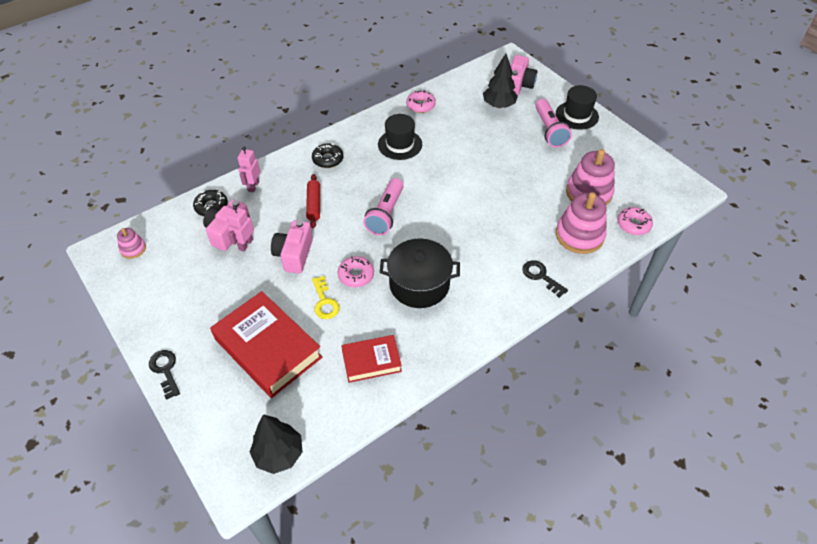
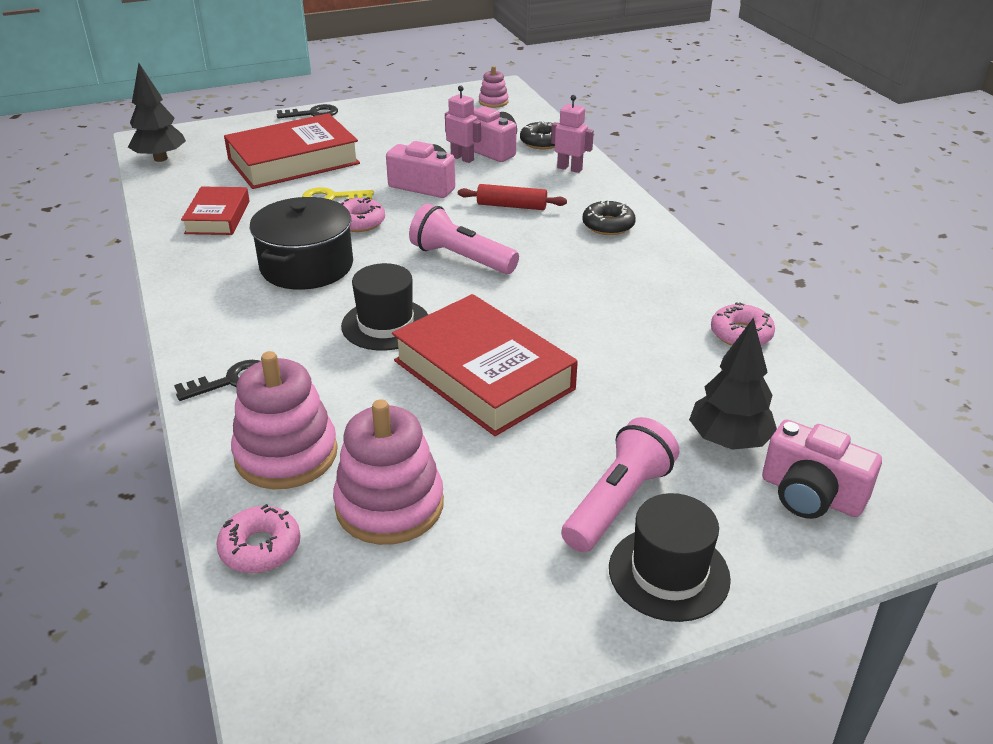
camera: 105 degrees right, 15 degrees down
black hat [378,114,422,160] -> black hat moved to [341,263,428,351]
pink flashlight [535,99,572,148] -> pink flashlight turned 120 degrees clockwise [561,417,679,552]
none -> red book [392,294,578,436]

